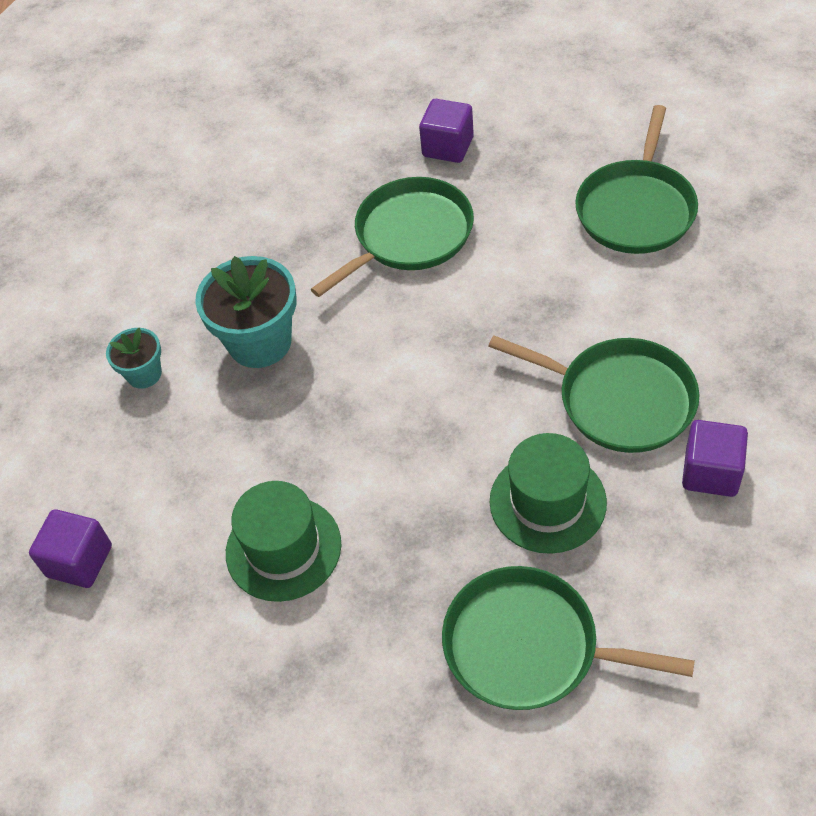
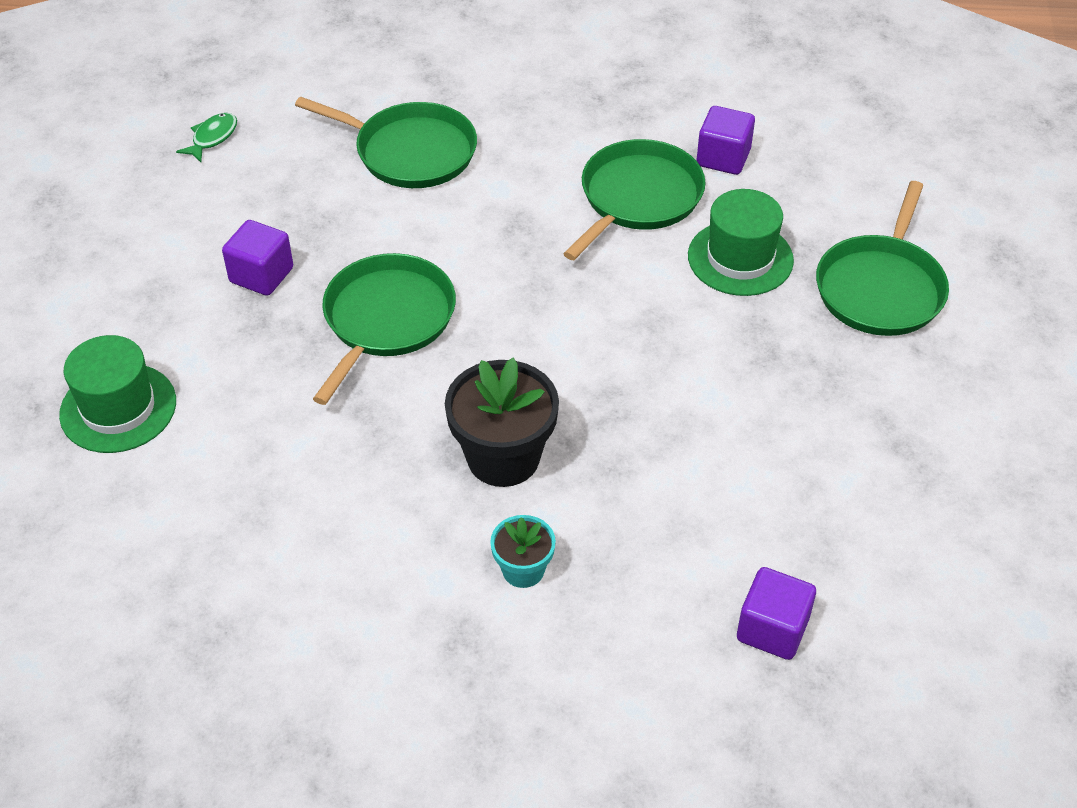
camera: 90 degrees left, 5 degrees down
turquoise flower pot [195,256,296,368] -> black flower pot [445,357,559,487]
green hat [226,481,341,602] -> green hat moved to [59,335,176,453]
green pan [311,177,474,297] -> green pan turned 60 degrees clockwise [313,253,456,405]
none -> green fish [176,113,237,162]

